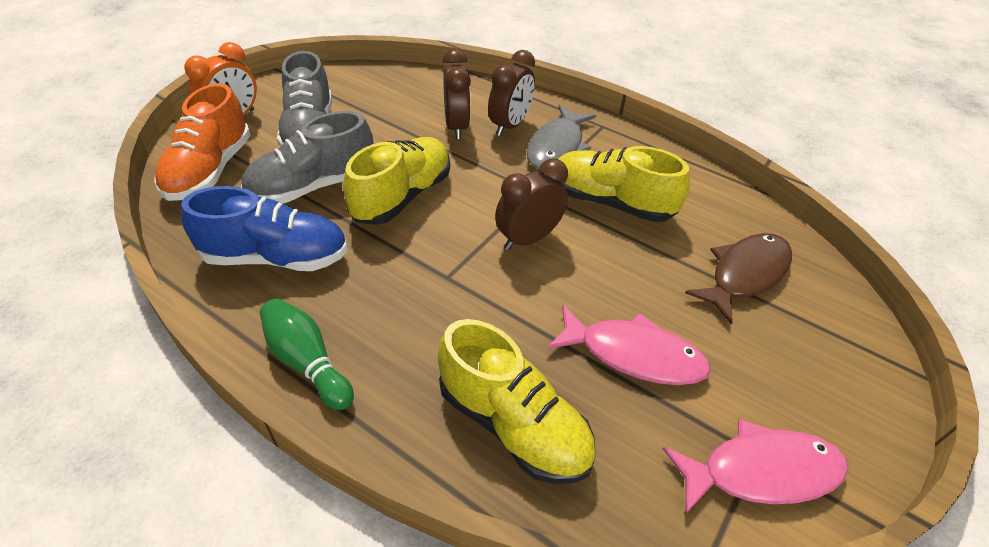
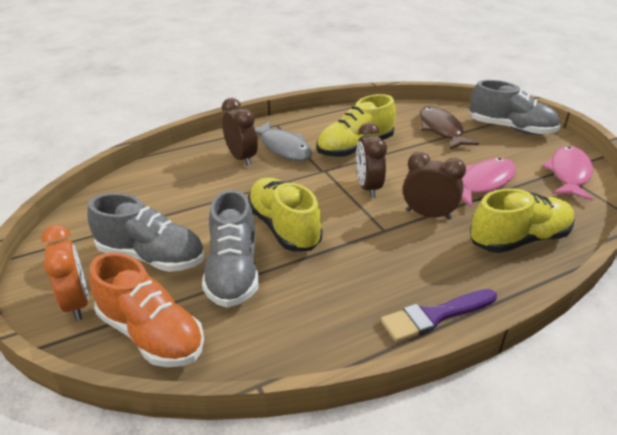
camera: 60 degrees left, 10 degrees down
blue shoe [181,186,348,271] -> none
green bowling pin [260,298,354,410] -> purple brush [381,289,497,342]
brown clock [442,49,471,139] -> brown clock moved to [403,152,466,220]
none -> grey shoe [470,80,561,135]

